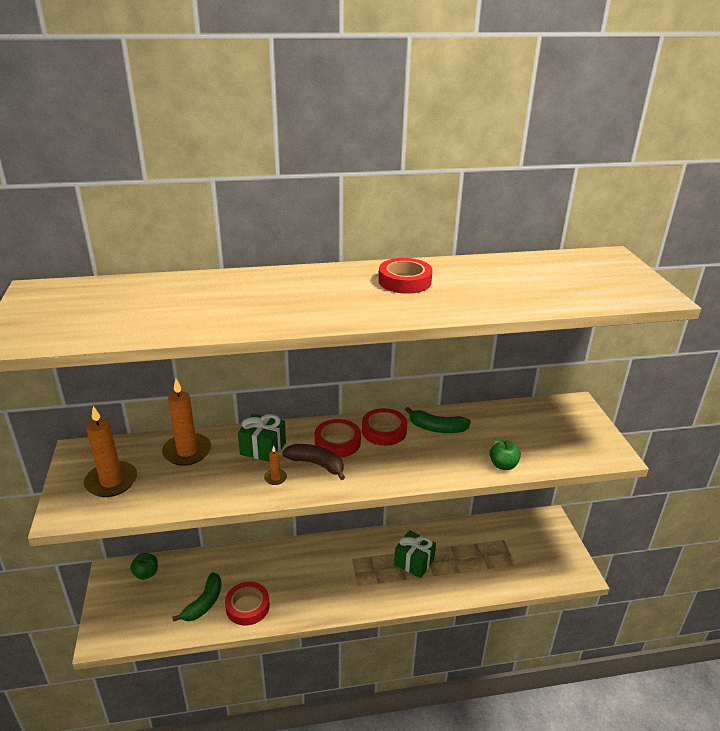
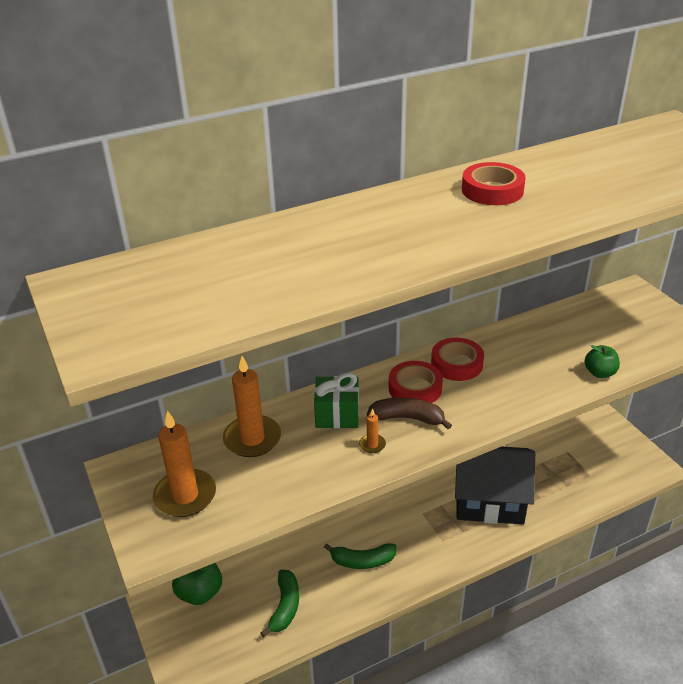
camera: 15 degrees left, 5 degrees up
green apple [130,553,158,580] -> green apple [172,563,222,605], size x1.53
red tape [225,582,270,626] -> none
green gift [394,530,436,578] -> black house [455,447,535,525]
green banana [405,407,471,433] -> green banana moved to [324,543,397,569]

